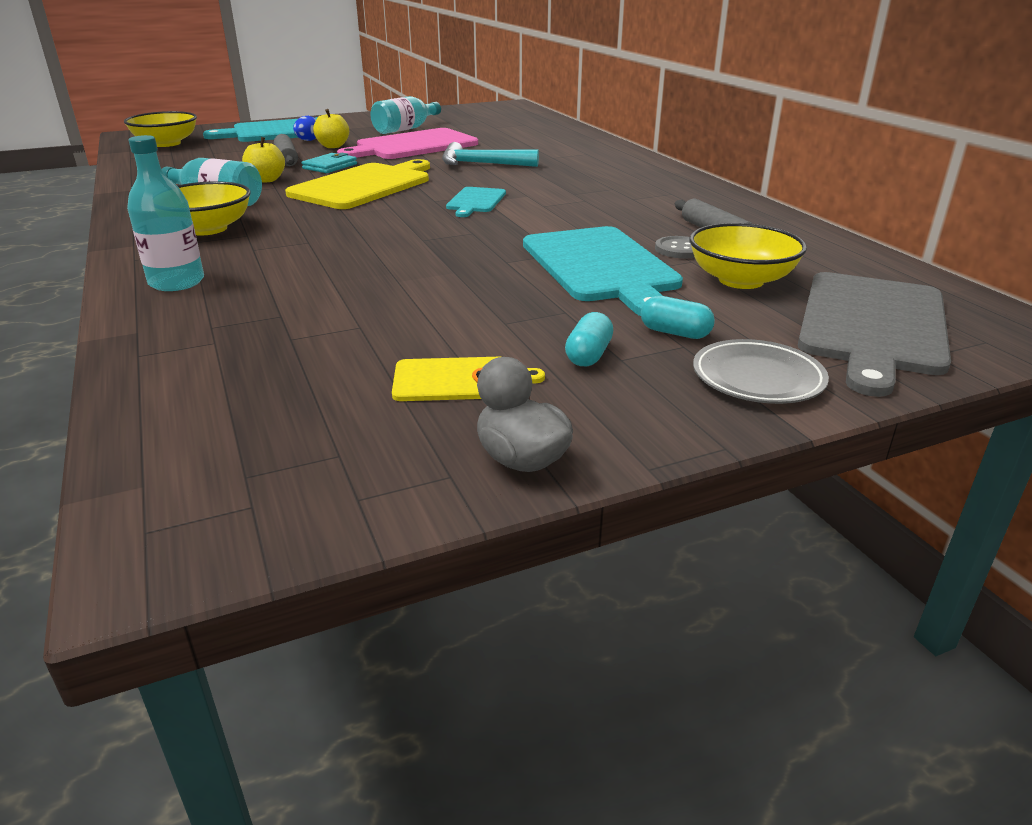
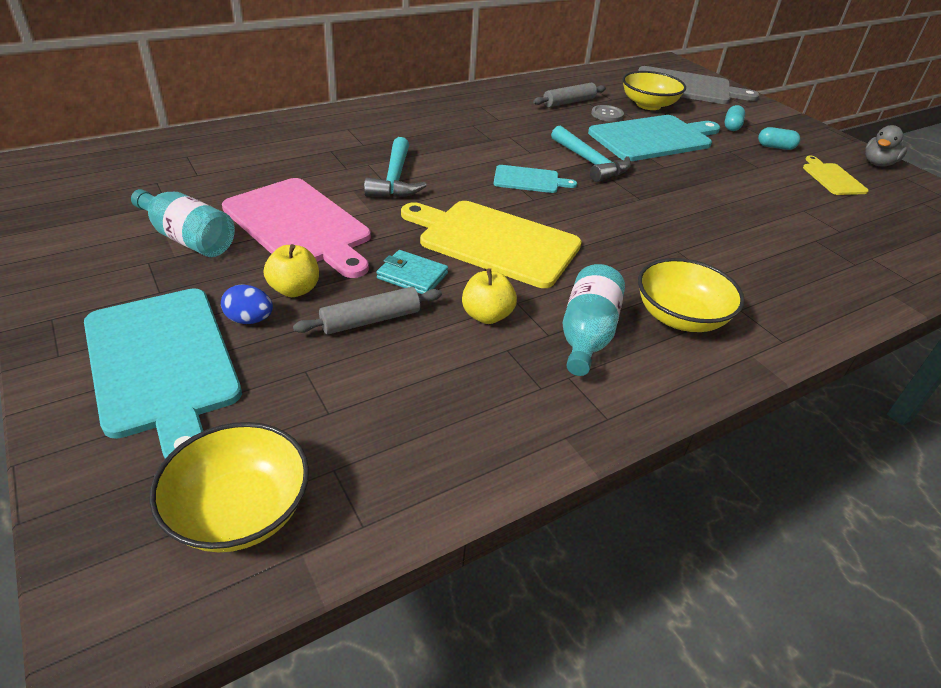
camera: 100 degrees left, 10 degrees up
turquoise bottle [127,135,204,291] -> none
grey plate [693,339,829,404] -> none
none -> turquoise hammer [551,125,631,182]

